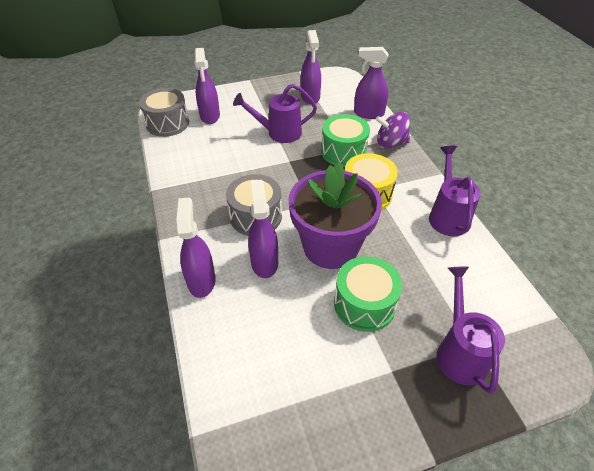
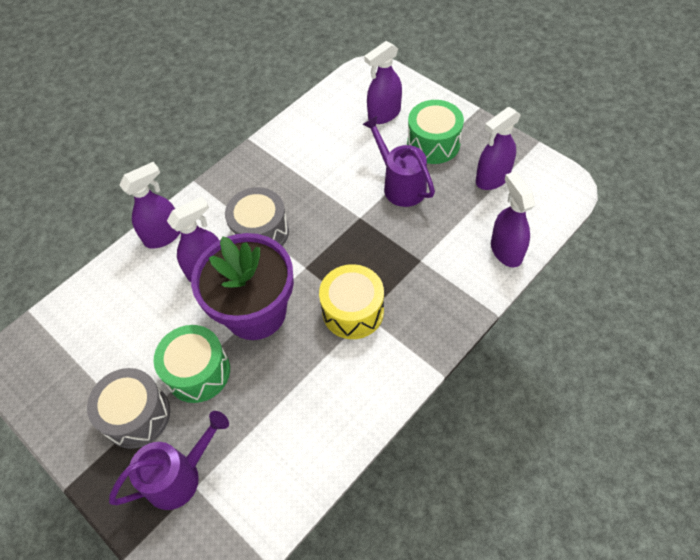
camera: 65 degrees right, 10 degrees up
grey drum [139,88,189,137] -> grey drum moved to [87,368,170,449]
green drum [321,114,370,167] -> green drum moved to [407,100,464,164]
purple spinning top [376,112,410,149] -> none
purple watering can [429,146,481,236] -> none

